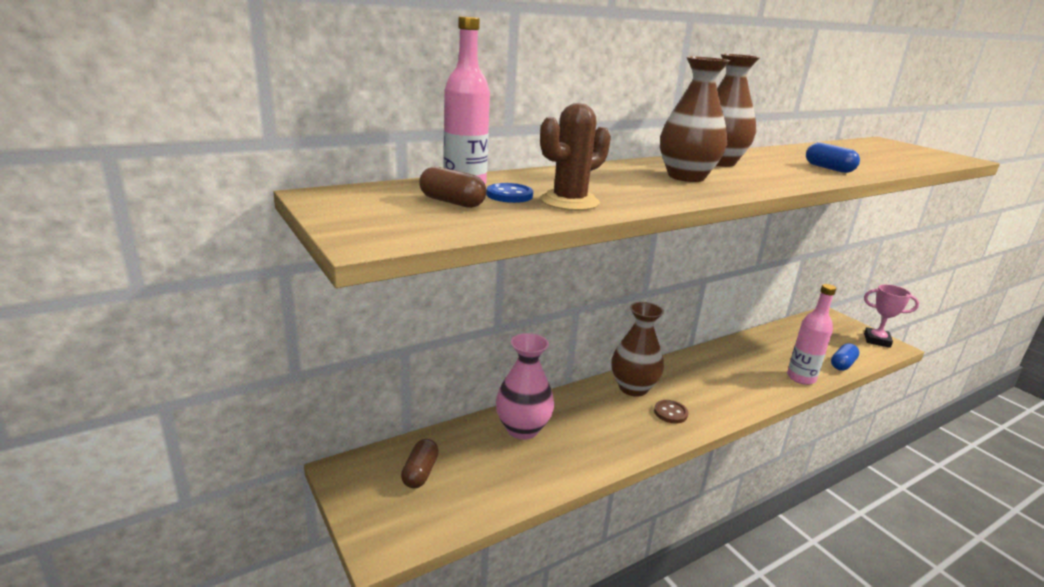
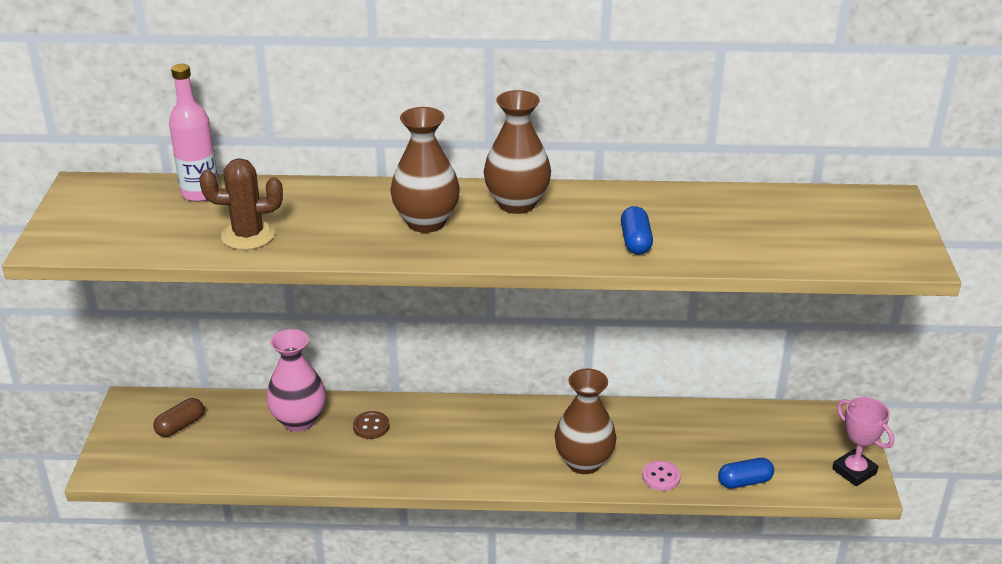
camera: 35 degrees right, 10 degrees up
brown capsule [419,167,487,208] -> none
blue button [486,183,533,203] -> none
brown vase [611,302,664,396] -> brown vase moved to [555,369,617,474]
brown button [654,400,688,424] -> brown button moved to [353,411,389,439]
pink bottle [787,284,836,385] -> pink button [642,460,681,491]

